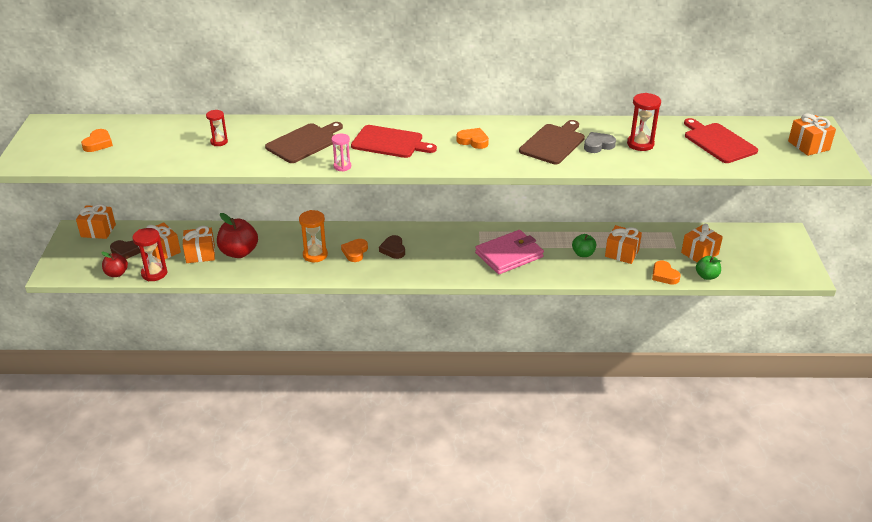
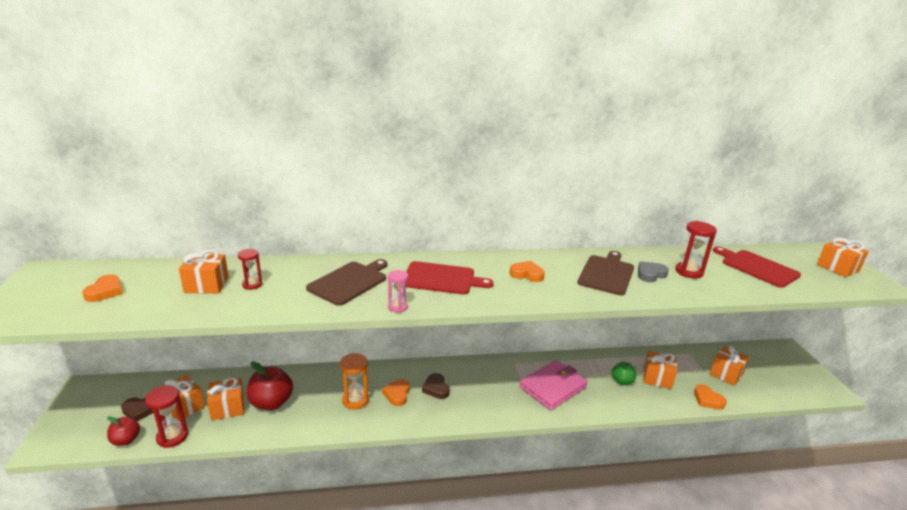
camera: 10 degrees left, 10 degrees down
orange gift [76,204,116,239] -> orange gift moved to [179,249,229,294]
green apple [696,256,721,280] -> none

